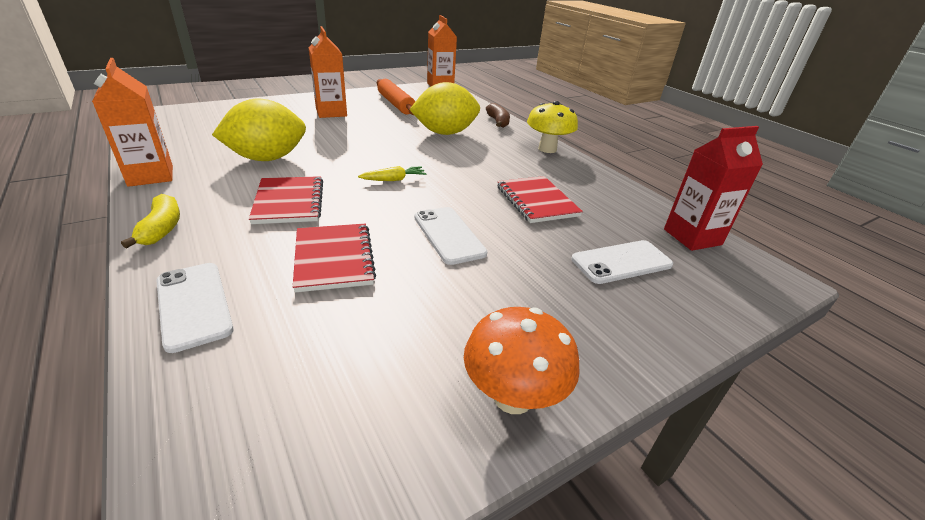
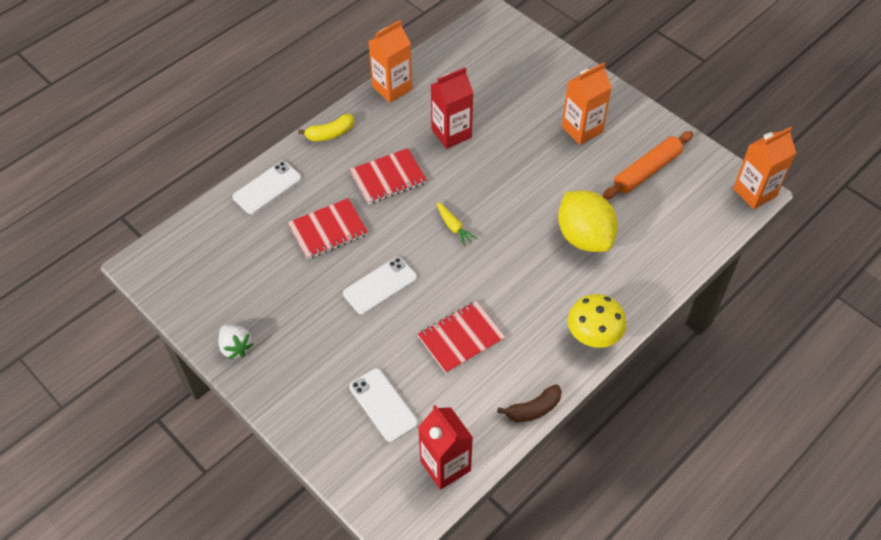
camera: 80 degrees right, 20 degrees up
yellow lemon [212,99,306,161] -> red carton [431,67,473,149]
orange mushroom [464,307,580,414] -> white strawberry [218,325,254,359]
brown banana [486,103,510,128] -> brown banana moved to [497,384,562,423]

